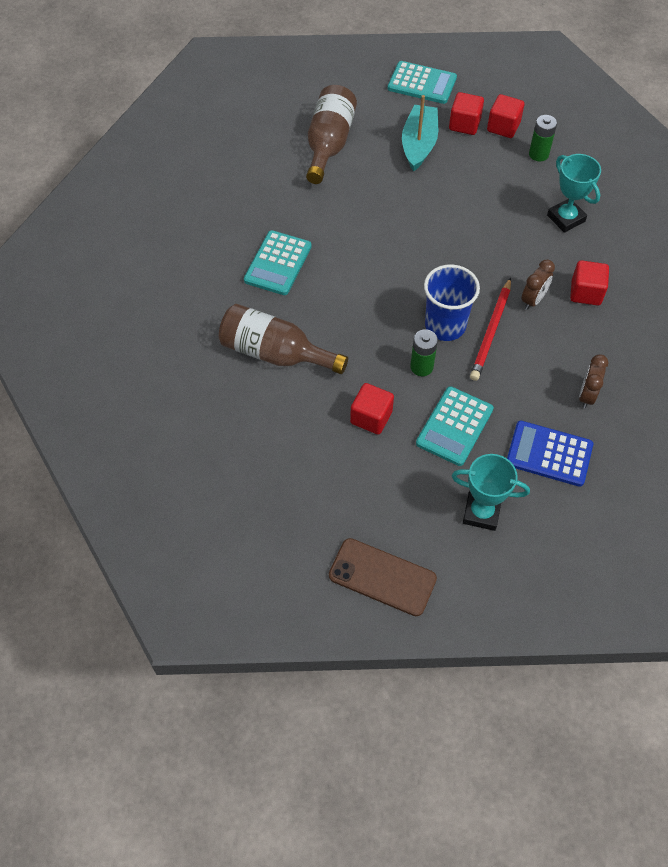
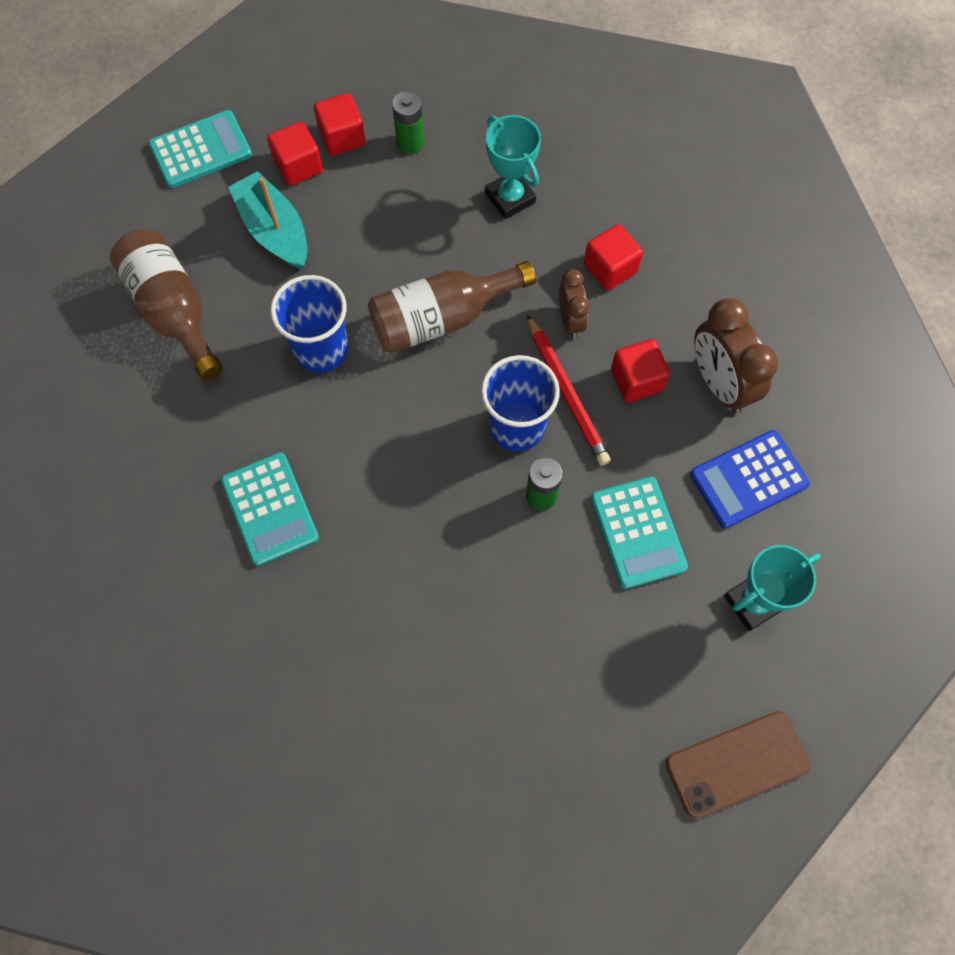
camera: 45 degrees left, 10 degrees up
brown bottle [219,304,348,374] -> brown bottle moved to [368,261,536,353]
red cube [350,383,394,435] -> red cube moved to [611,339,670,403]
turquoise trophy [547,154,601,233] -> turquoise trophy turned 45 degrees clockwise [485,115,541,219]
brown clock [579,354,609,408] -> brown clock [694,298,778,413], size x1.70
none -> blue cup [270,275,348,373]

